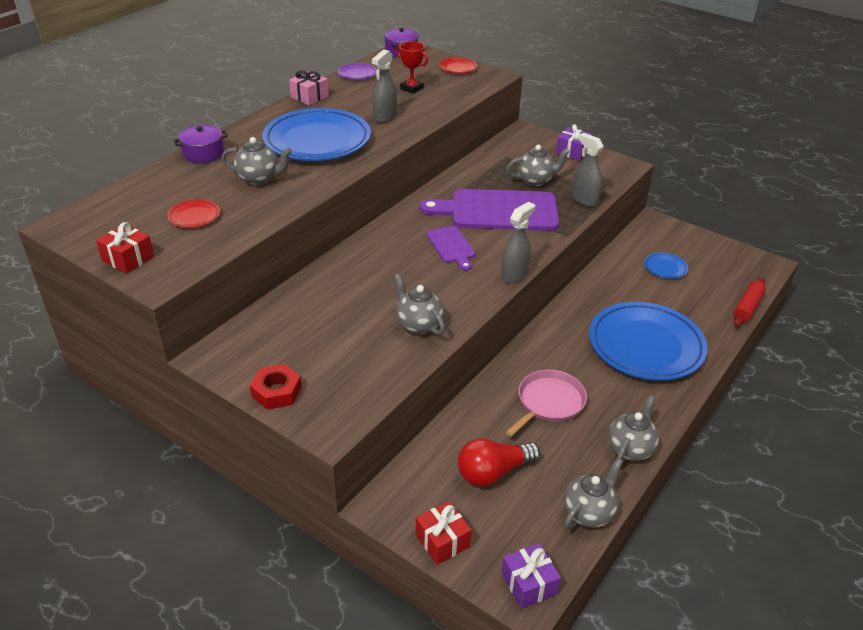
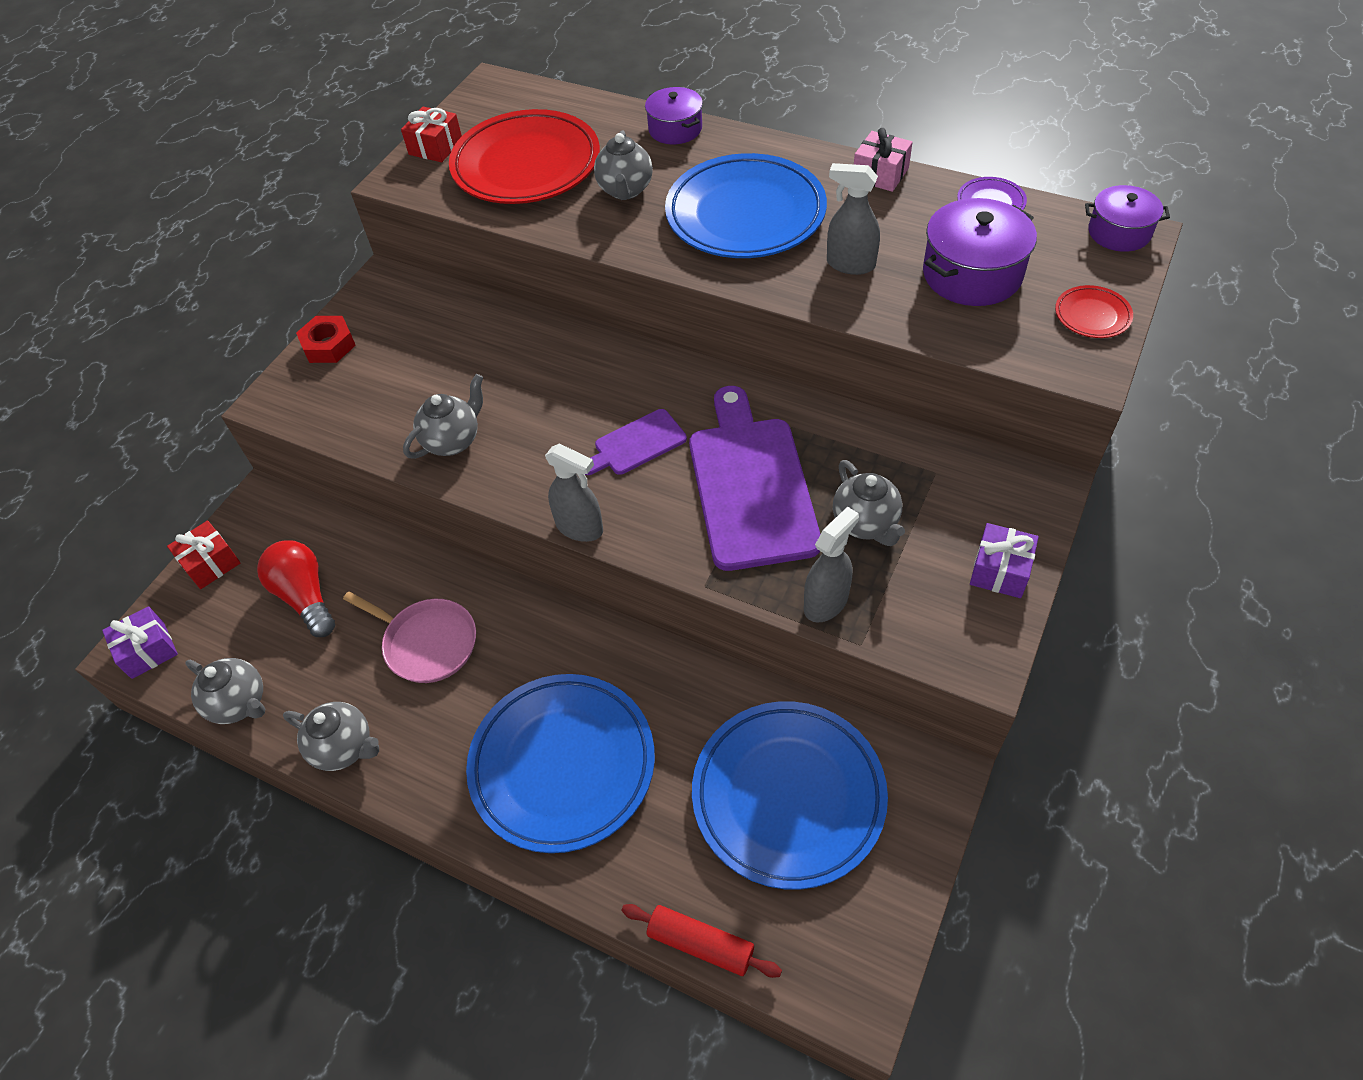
camera: 85 degrees right, 15 degrees up
red plate [167,199,220,228] -> red plate [449,109,600,204], size x2.40
red trophy [396,41,428,94] -> purple pot [923,198,1037,306]
blue plate [644,253,688,279] -> blue plate [692,701,888,890], size x2.40

